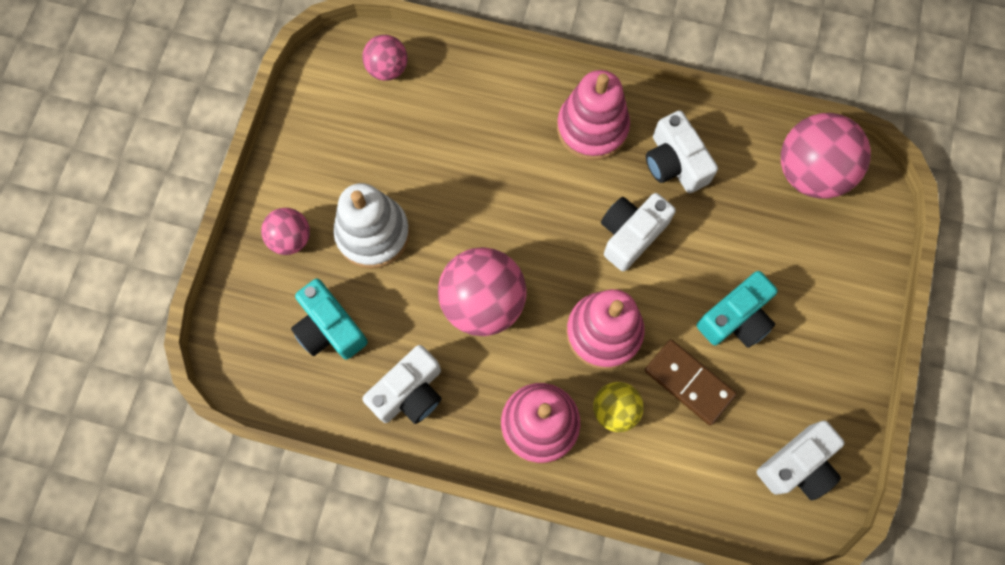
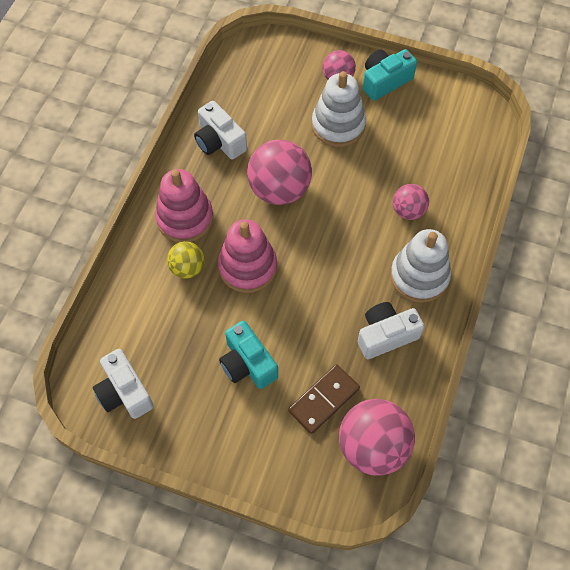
camera: 95 degrees right, 10 degrees down
turquoise camera [291,279,368,359] -> turquoise camera moved to [363,49,417,101]
pink ball [362,35,408,81] -> pink ball moved to [393,184,429,220]
pink stacking toy [557,70,630,160] -> white stacking toy [390,229,451,303]
white camera [601,193,676,271] -> none
brown domino [645,340,737,425] -> brown domino moved to [288,364,360,434]

